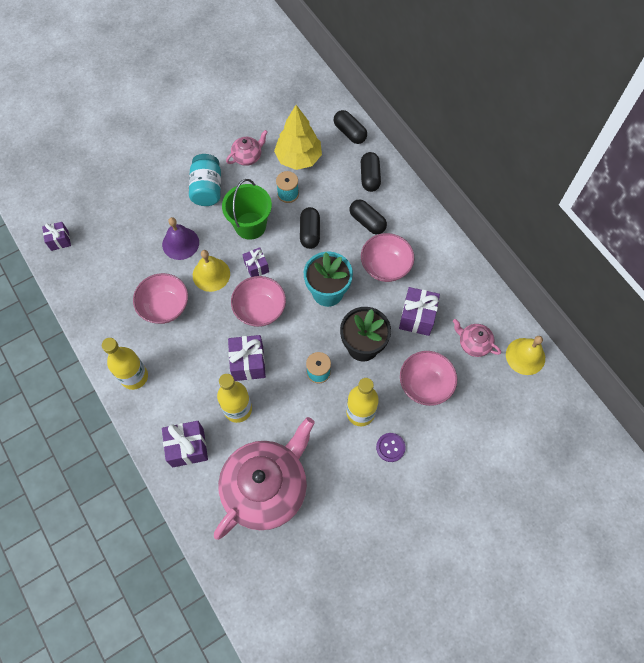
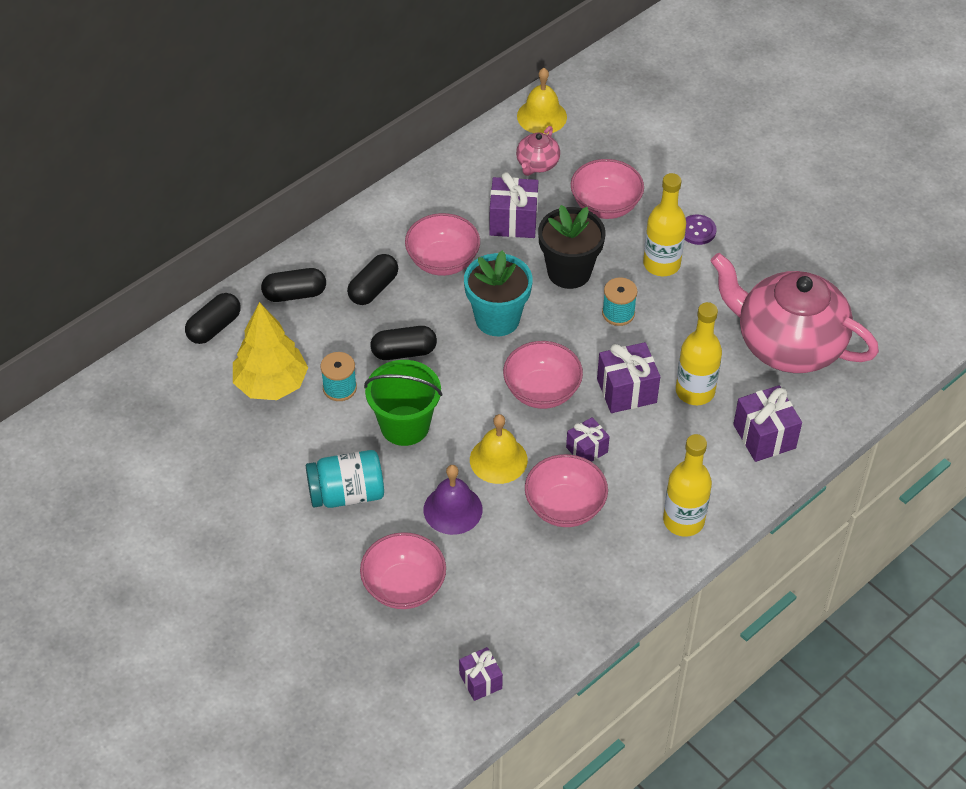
camera: 100 degrees left, 15 degrees down
pink teapot [226,130,268,166] -> none
purple gift [242,247,269,277] -> purple gift moved to [566,417,610,462]
none -> pink bowl [360,532,446,609]

